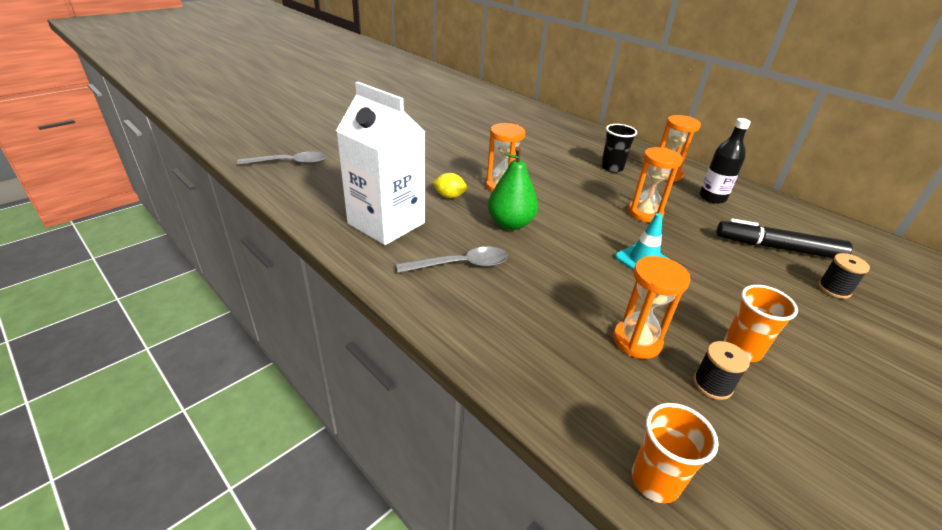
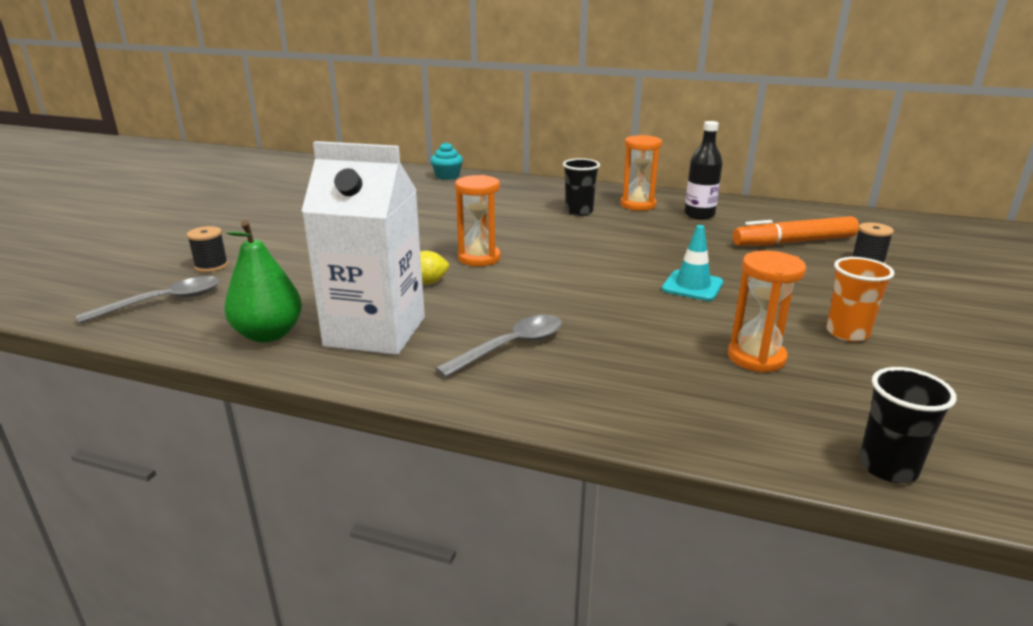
camera: 25 degrees left, 10 degrees down
green pear [488,147,538,230] -> green pear moved to [224,220,302,342]
orange hourglass [628,147,683,222] -> none
orange cup [632,403,719,503] -> black cup [859,367,957,483]
black spool [693,341,750,400] -> black spool moved to [187,226,228,272]
black marker [716,218,852,259] -> orange marker [733,216,859,246]
none -> turquoise cupcake [431,142,463,180]

